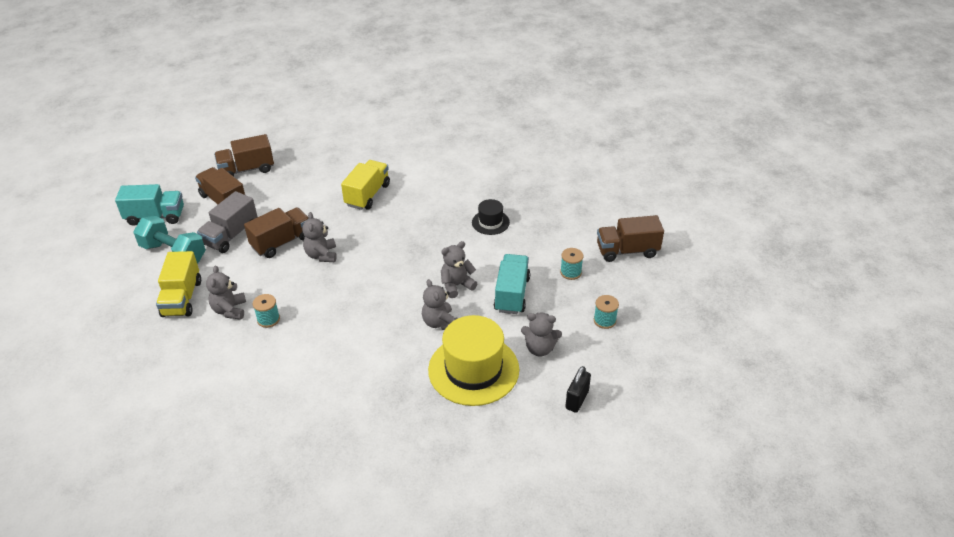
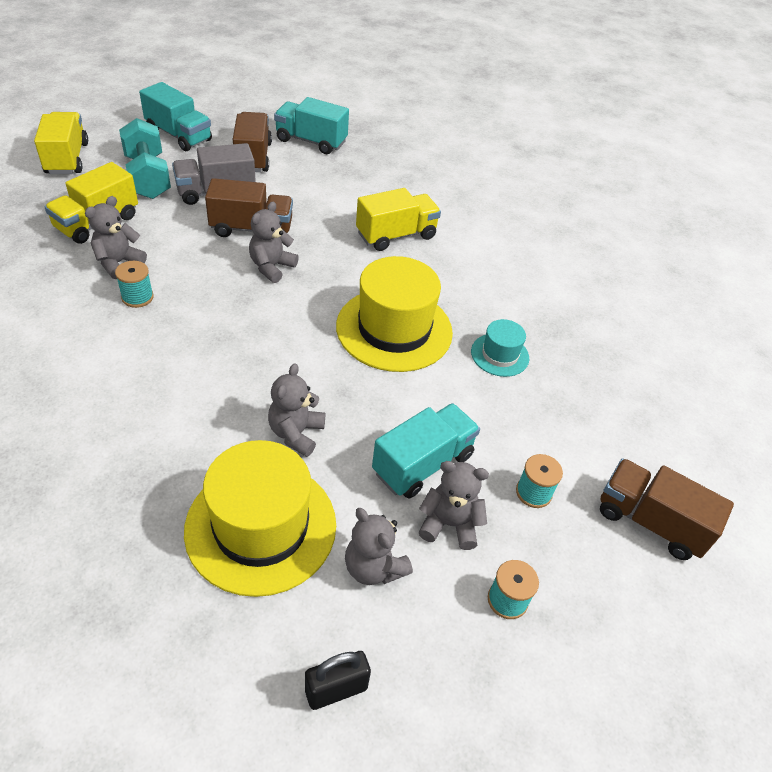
camera: 35 degrees right, 5 degrees up
brown truck [214,134,274,177] -> turquoise truck [274,97,349,154]
grey teddy bear [441,241,478,298] -> grey teddy bear moved to [419,461,489,550]
black hat [472,199,510,235] -> turquoise hat [471,319,529,377]
none -> yellow truck [34,112,88,174]
none -> yellow hat [336,256,453,372]

